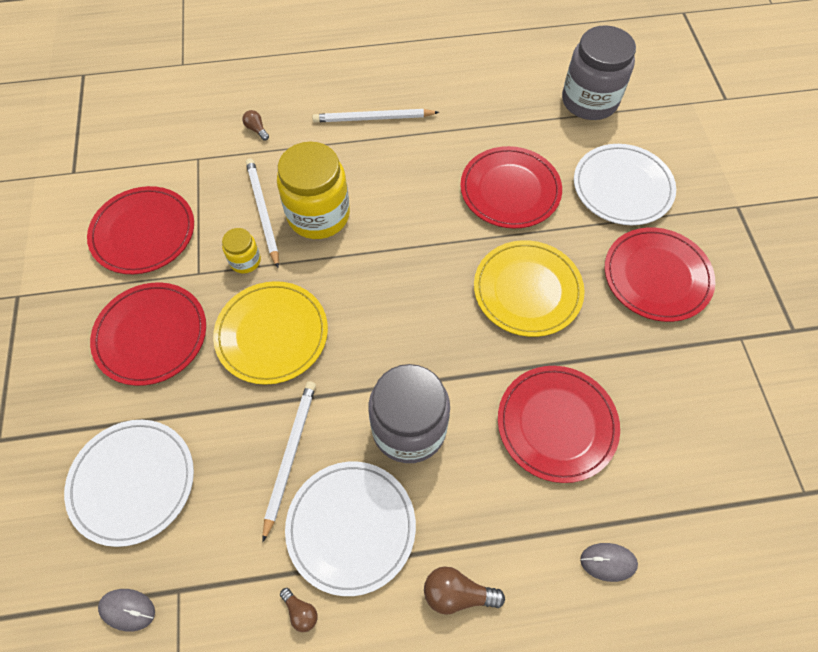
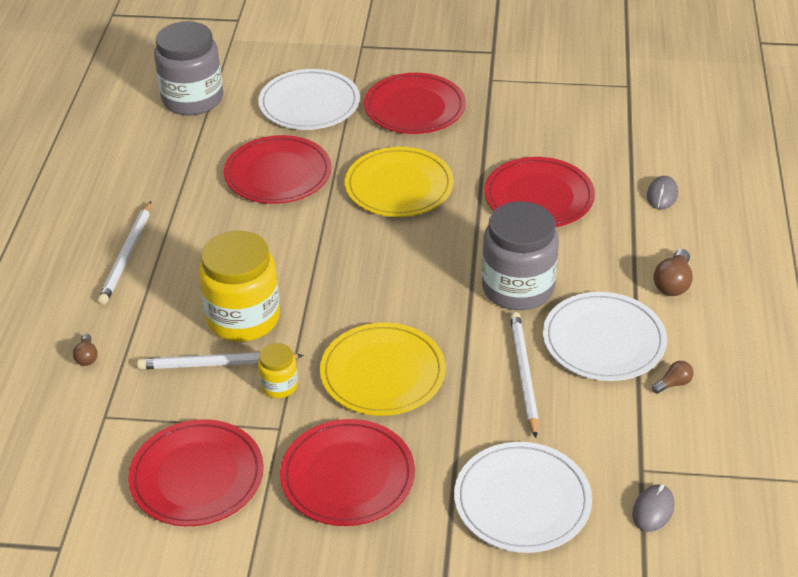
camera: 75 degrees left, 20 degrees down
brown light bulb [242,110,269,141] -> brown light bulb turned 75 degrees counterclockwise [73,334,98,366]
white pencil [262,381,316,542] -> white pencil turned 60 degrees clockwise [510,312,539,438]

